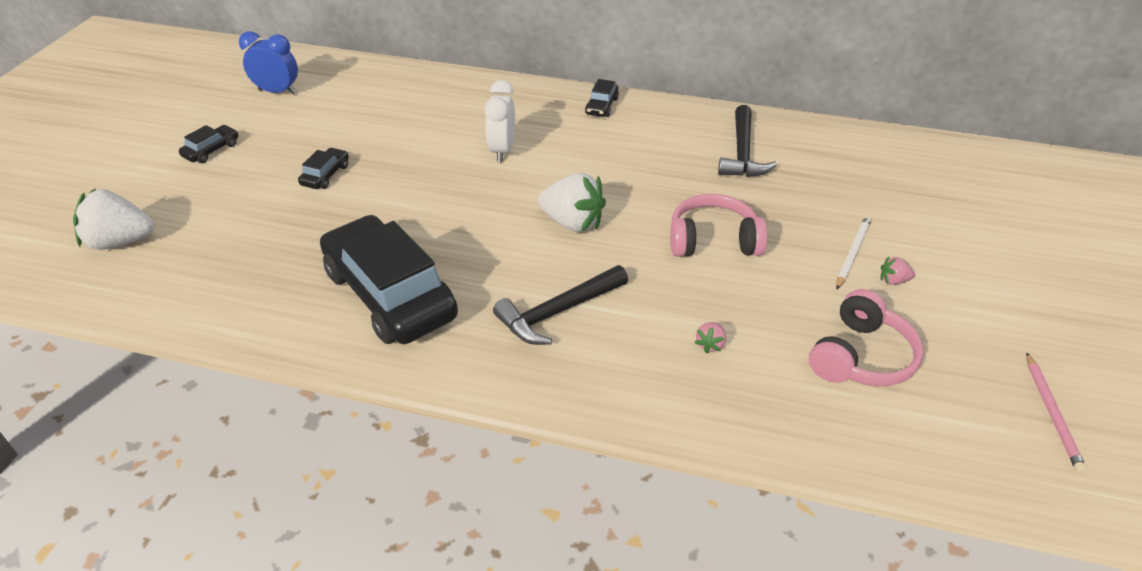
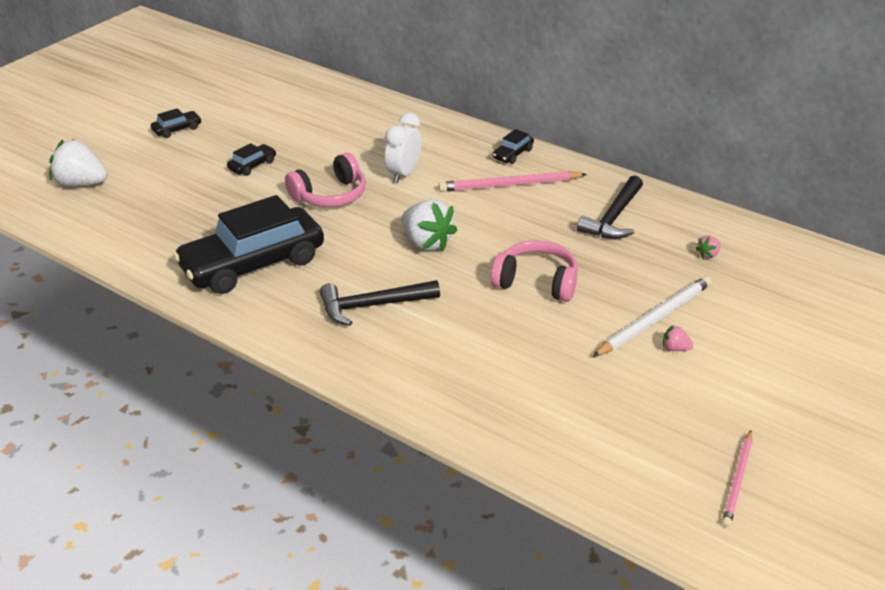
camera: 20 degrees right, 5 degrees down
blue clock [239,31,298,95] -> none
black car [320,215,458,344] -> black car turned 105 degrees counterclockwise [173,195,324,294]
pink strawberry [695,322,726,353] -> pink strawberry moved to [695,235,720,259]
pink headphones [809,289,924,386] -> pink headphones moved to [285,153,366,207]
white pencil [836,215,872,289] -> white pencil [593,276,712,357], size x1.57
none -> pink pencil [438,171,587,192]

